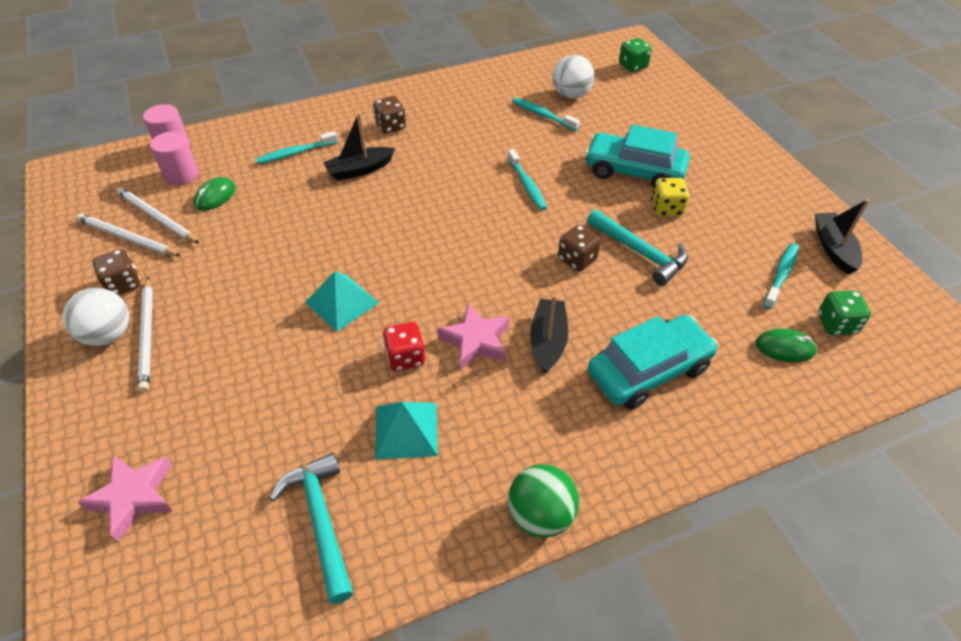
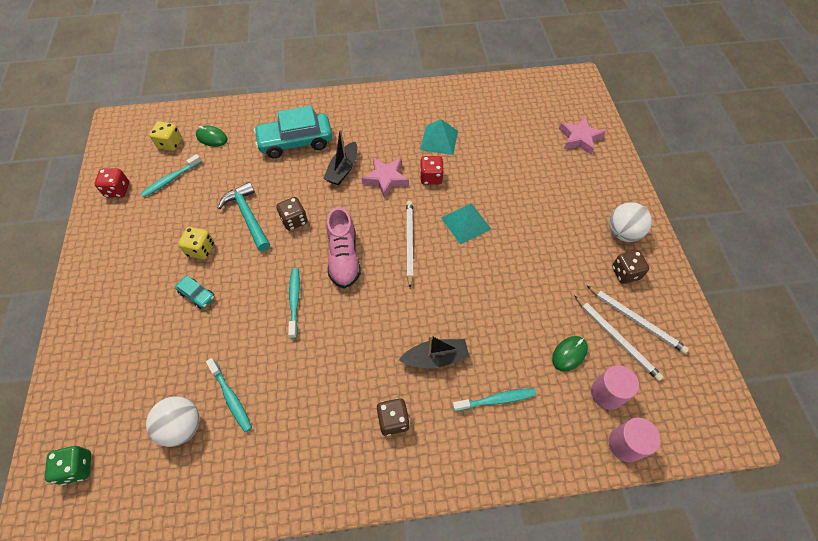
camera: 165 degrees left, 10 degrees up
white pencil [138,277,153,392] -> white pencil moved to [406,201,413,288]
turquoise hammer [269,453,353,604] -> none
green ball [508,464,579,538] -> none
turquoise car [584,124,690,188] -> turquoise car [175,276,215,309], size x0.46
black boat [815,199,869,275] -> red dice [95,168,129,197]
green dice [818,291,871,335] -> yellow dice [149,121,182,151]
none -> pink shoe [326,207,361,289]

